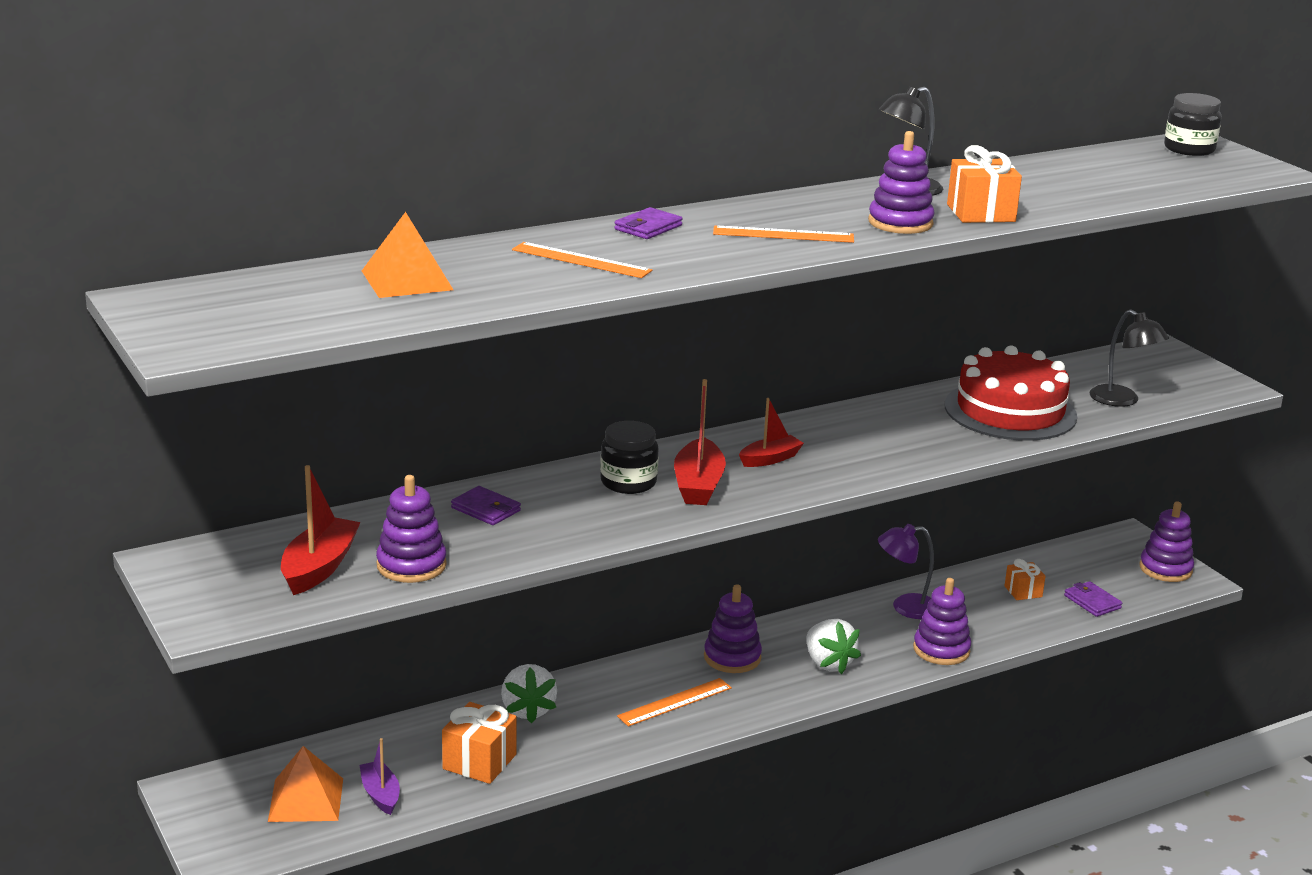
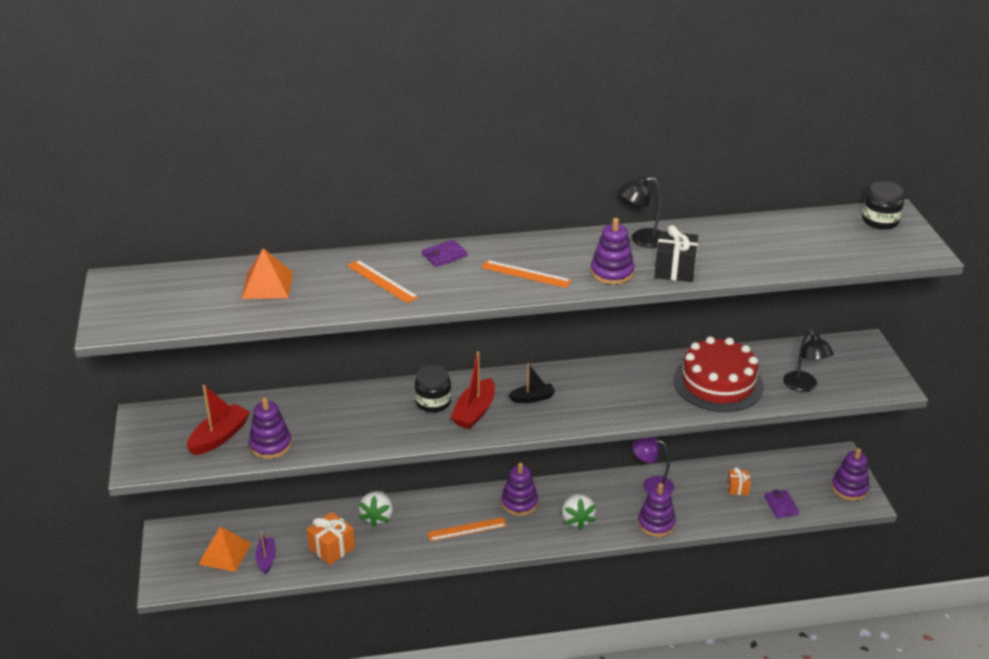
camera: 20 degrees right, 10 degrees up
purple wallet [451,486,521,525] -> none
red boat [739,398,804,467] -> black boat [508,363,555,403]
orange gift [947,145,1022,223] -> black gift [655,225,698,282]

